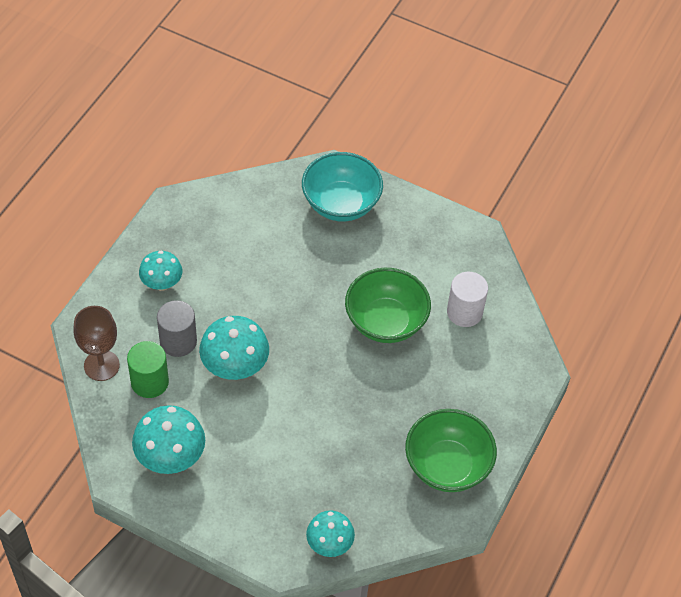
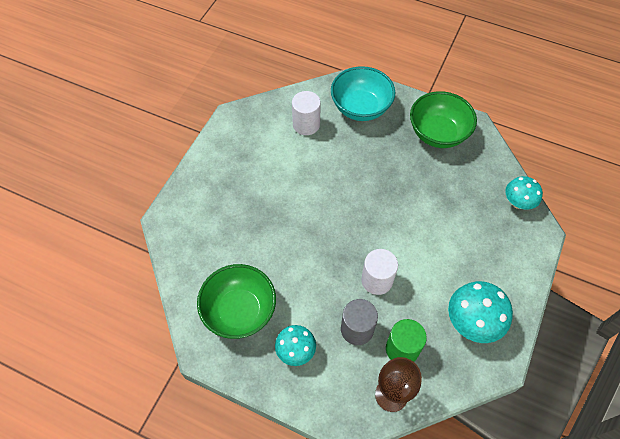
camera: 90 degrees left, 5 degrees up
turquoise mushroom [199,316,269,380] -> white cylinder [361,249,398,295]
turquoise bowl [302,152,383,221] -> turquoise bowl moved to [331,66,395,121]
green bowl [345,268,431,343] -> green bowl moved to [197,264,276,339]

